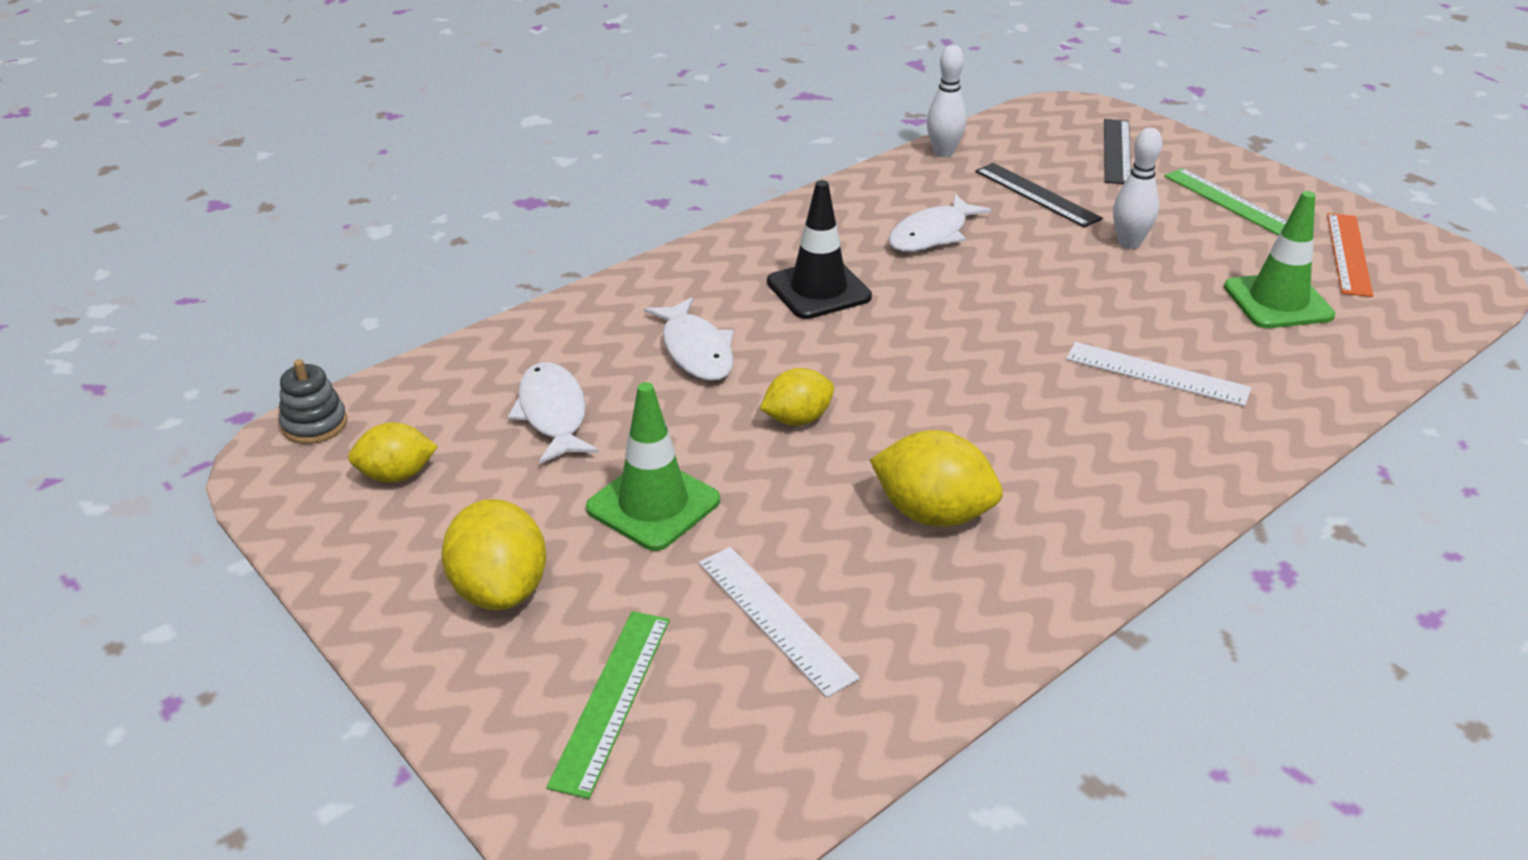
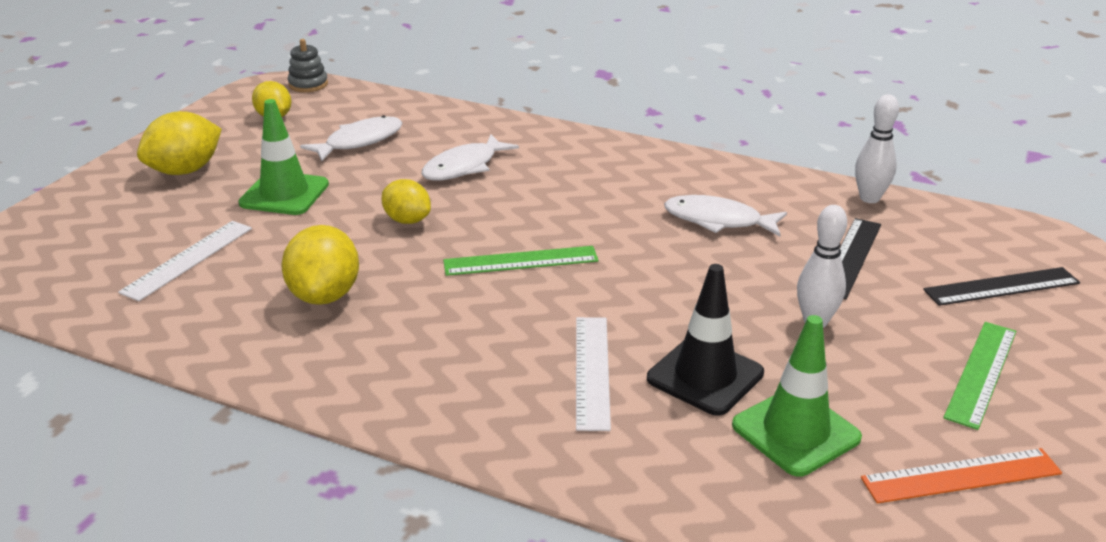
camera: 65 degrees right, 5 degrees down
green ruler [546,611,670,799] -> green ruler moved to [443,246,599,276]
black traffic cone [767,180,872,319] -> black traffic cone moved to [647,264,764,416]

